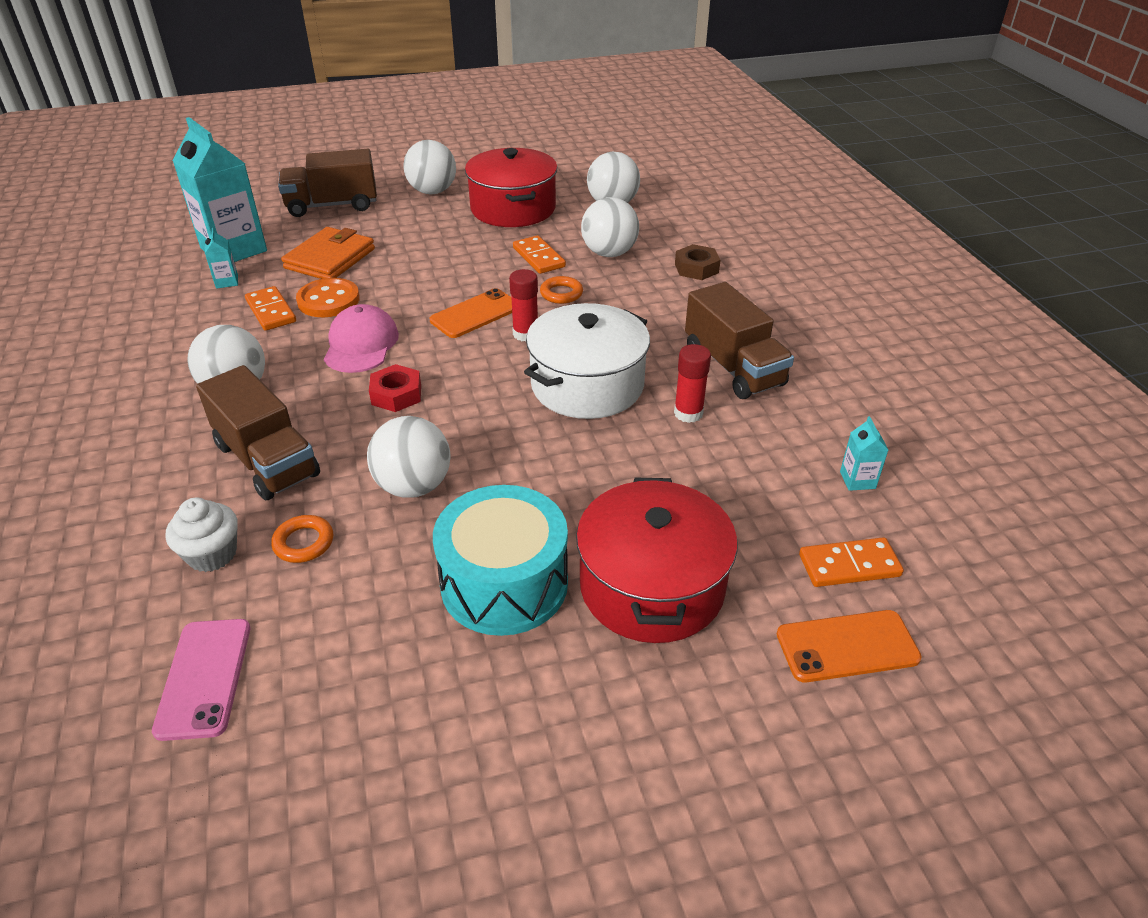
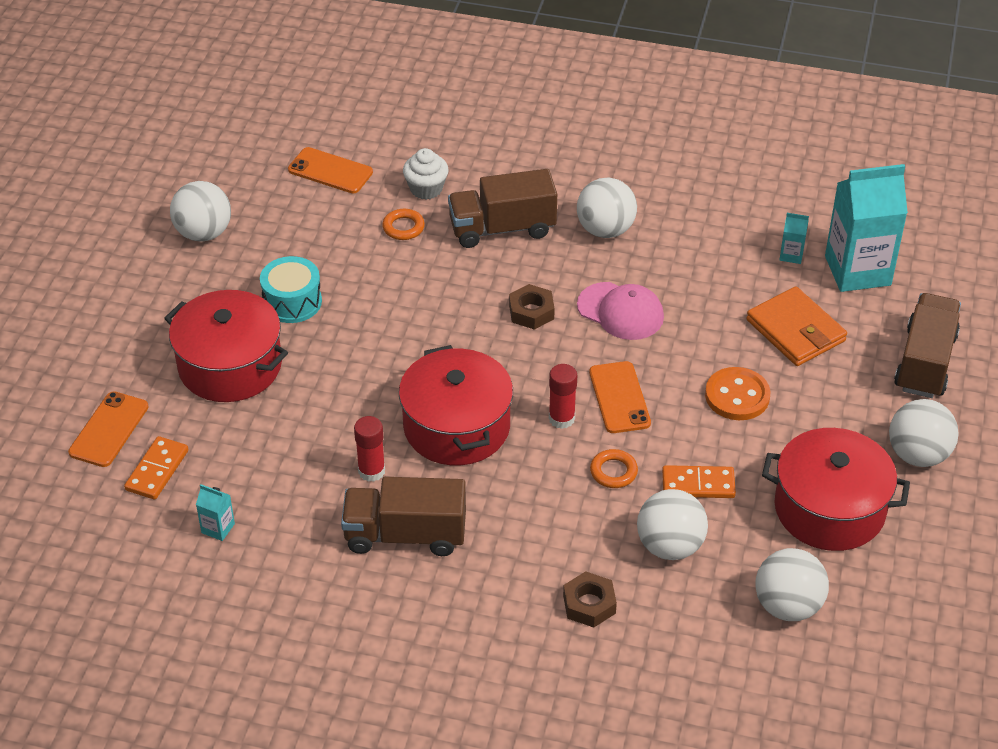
camera: 120 degrees right, 5 degrees up
pink phone [152,619,250,741] -> orange phone [288,147,373,193]
orange domino [245,286,296,331] -> none
orange button [296,278,360,317] -> orange button moved to [705,367,771,420]
white ball [367,416,450,498] -> white ball moved to [170,181,231,242]
red nut [369,364,421,412] -> brown nut [509,284,555,330]
turquoise drum [433,485,568,636] -> turquoise drum [260,256,322,323], size x0.67
white pot [524,303,650,419] -> red pot [399,345,513,465]

